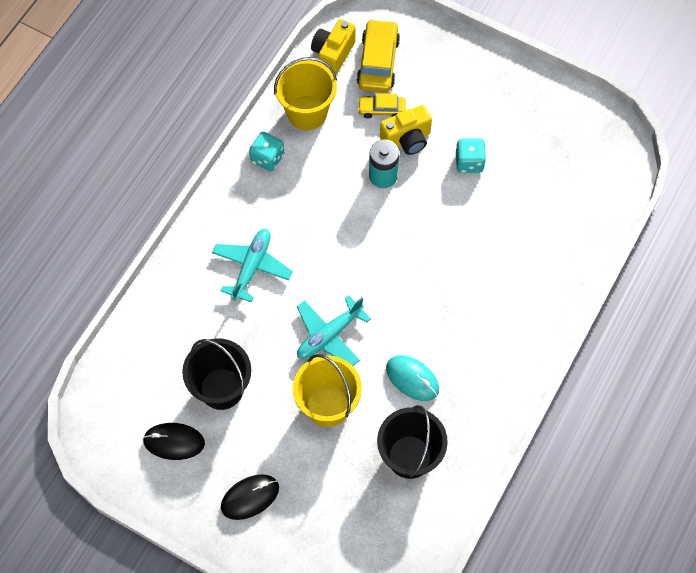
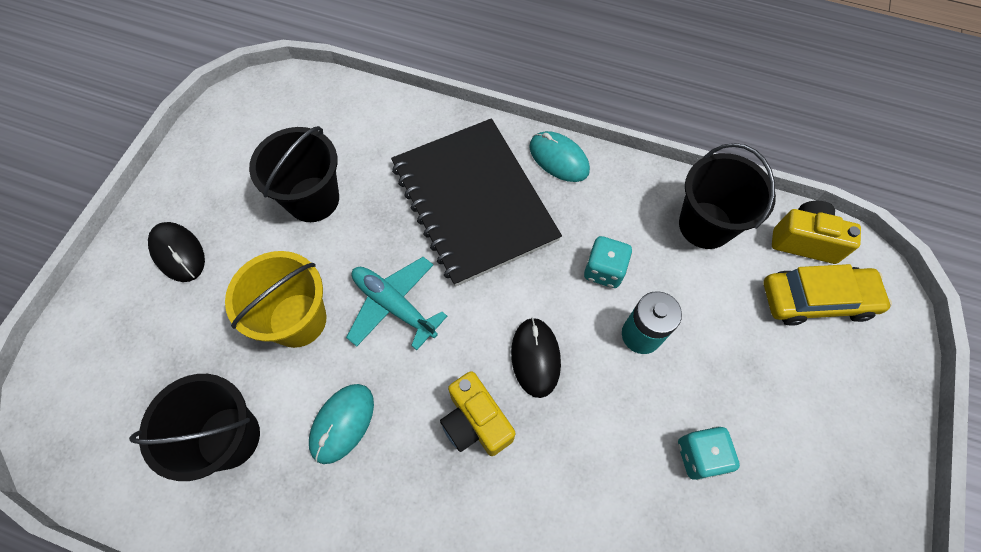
camera: 80 degrees right, 0 degrees up
black mouse [143,423,205,460] -> black mouse moved to [511,317,561,398]
turquoise plane [212,229,293,302] -> black notebook [391,118,562,287]
turquoise dice [249,132,284,172] -> turquoise dice moved to [584,236,632,288]
yellow bucket [274,57,337,130] -> black bucket [679,143,776,249]
yellow car [358,93,406,118] -> none
yellow camera [380,105,432,155] -> yellow camera moved to [440,371,515,456]
none -> turquoise mouse [529,131,590,182]

